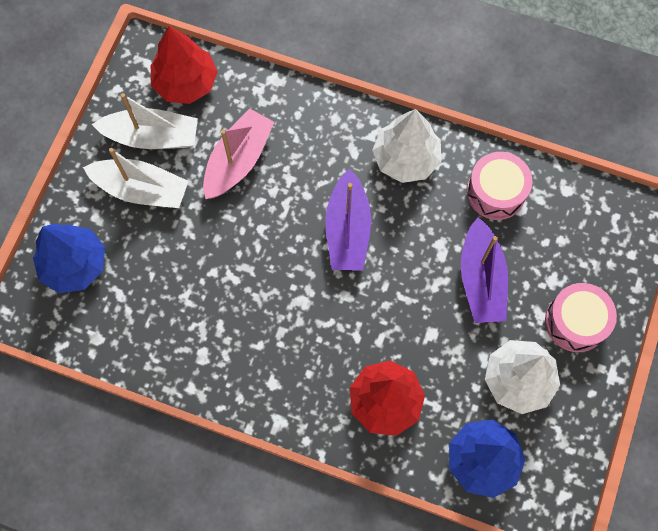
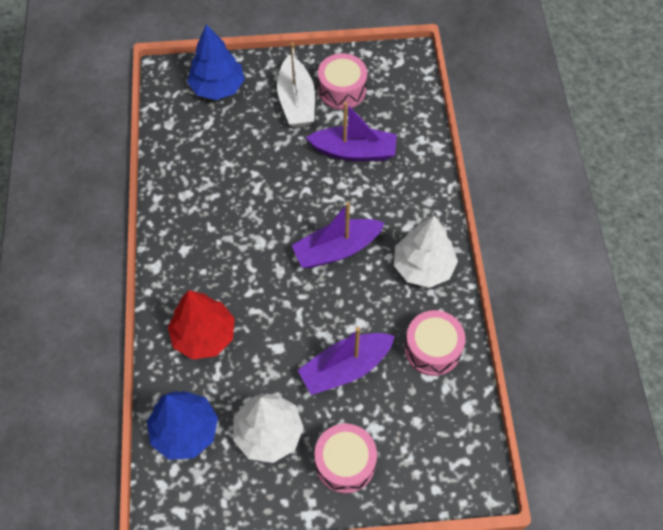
camera: 65 degrees right, 10 degrees down
white boat [92,93,198,149] -> pink drum [318,53,367,109]
red tree [151,26,218,104] -> none
pink boat [203,108,274,199] -> purple boat [306,102,397,161]

